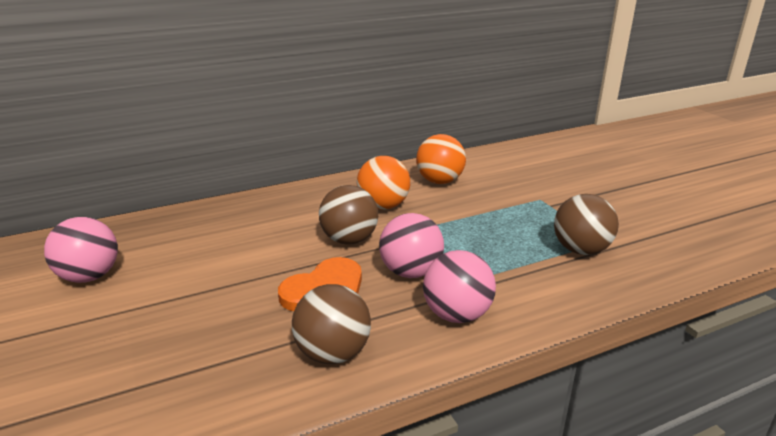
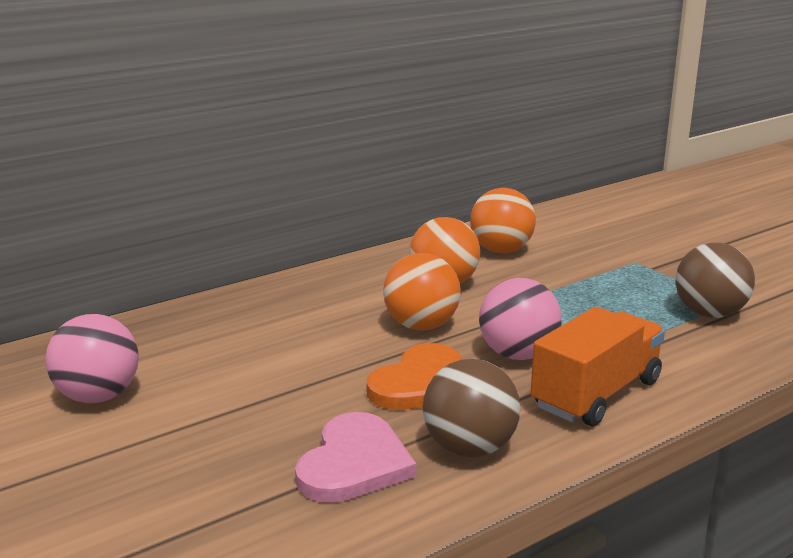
camera: 10 degrees left, 5 degrees down
brown ball [319,185,378,245] -> orange ball [383,253,461,330]
pink ball [423,250,496,323] -> orange truck [530,307,665,426]
none -> pink heart [295,412,416,503]

